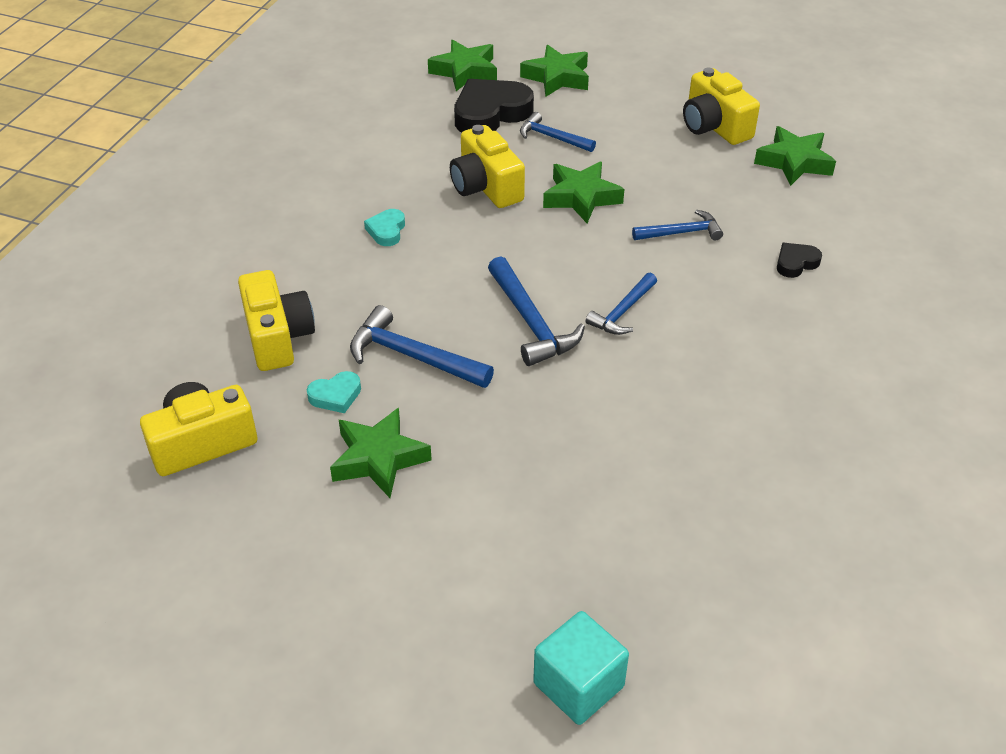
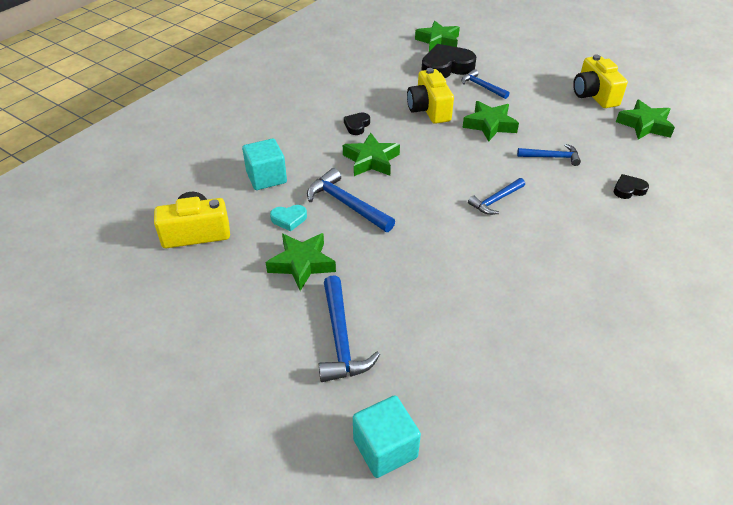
camera: 15 degrees right, 0 degrees up
yellow camera [238,270,315,371] -> turquoise cube [242,138,287,190]
turquoise heart [364,209,405,246] -> black heart [344,113,370,135]
blue hammer [488,256,585,366] -> blue hammer moved to [319,275,380,382]
green star [520,45,589,97] -> green star moved to [343,133,400,176]

